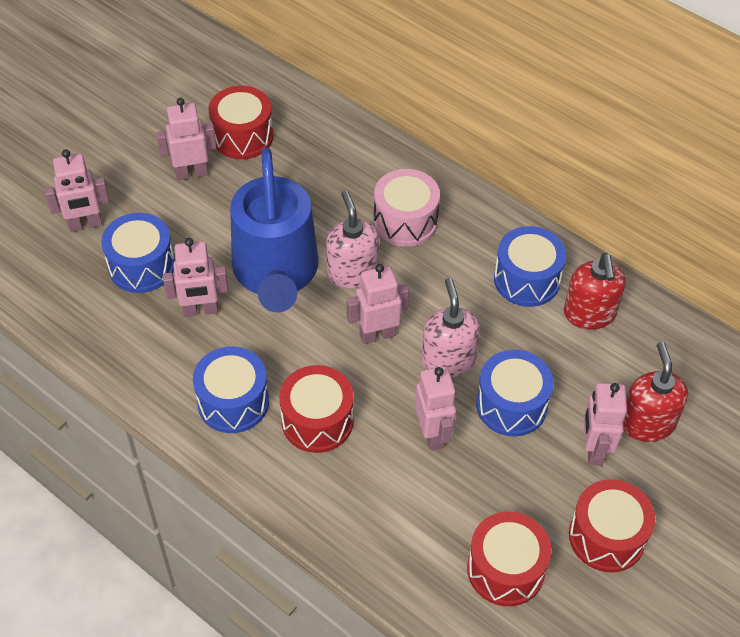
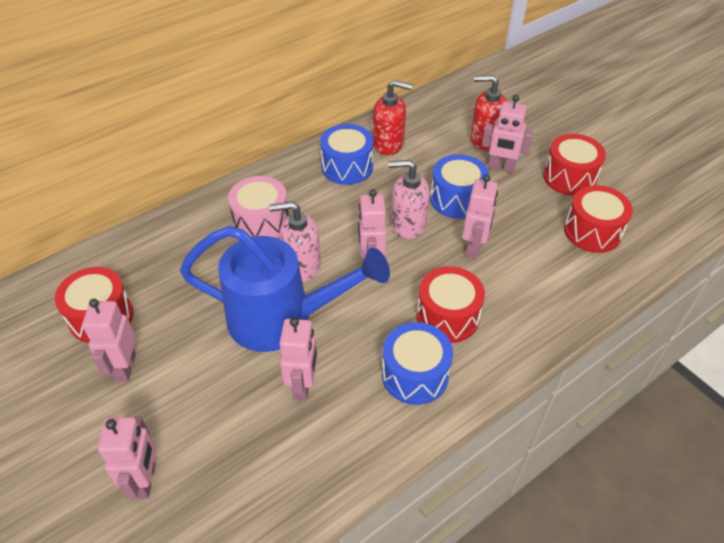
camera: 75 degrees left, 5 degrees down
blue drum [101,213,175,293] -> none
pink robot [415,366,456,451] -> pink robot turned 105 degrees clockwise [462,174,498,258]

